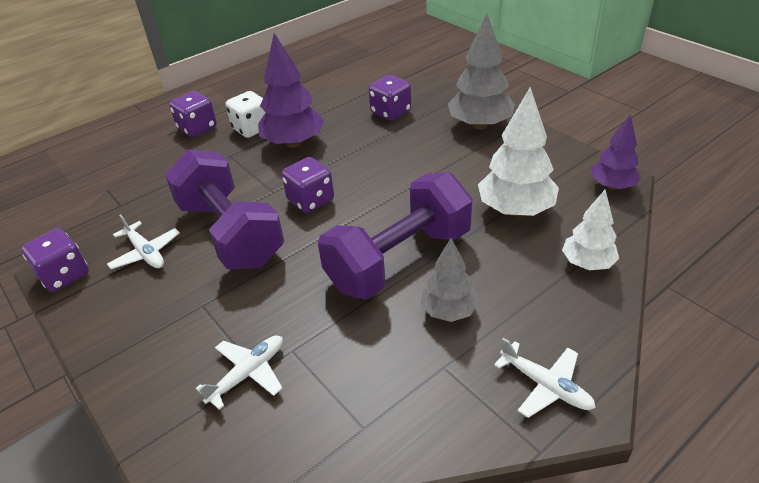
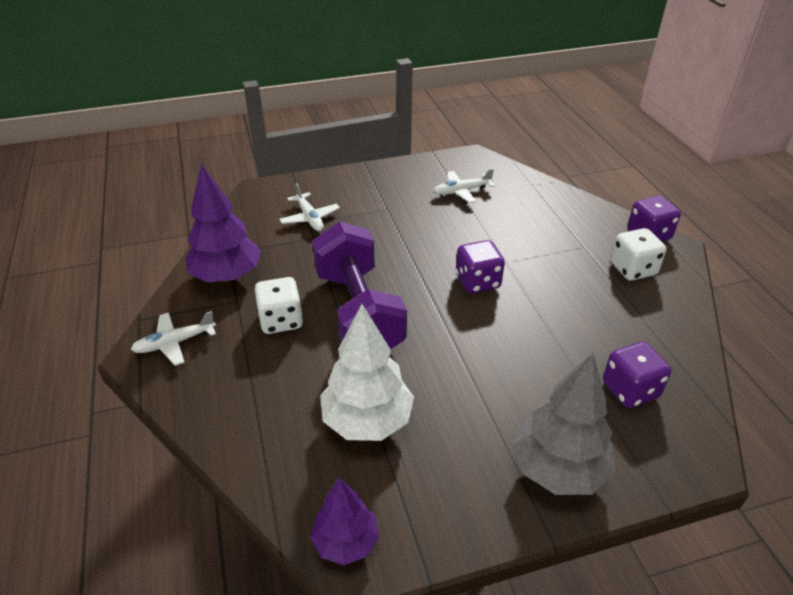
camera: 110 degrees right, 0 degrees up
purple dice [21,228,89,292] -> none
purple dumbbell [165,149,284,269] -> none
purple tree [258,33,324,148] -> purple tree moved to [185,163,261,282]
grey tree [420,238,479,322] -> white dice [255,277,303,334]
white tree [562,190,619,270] -> none

